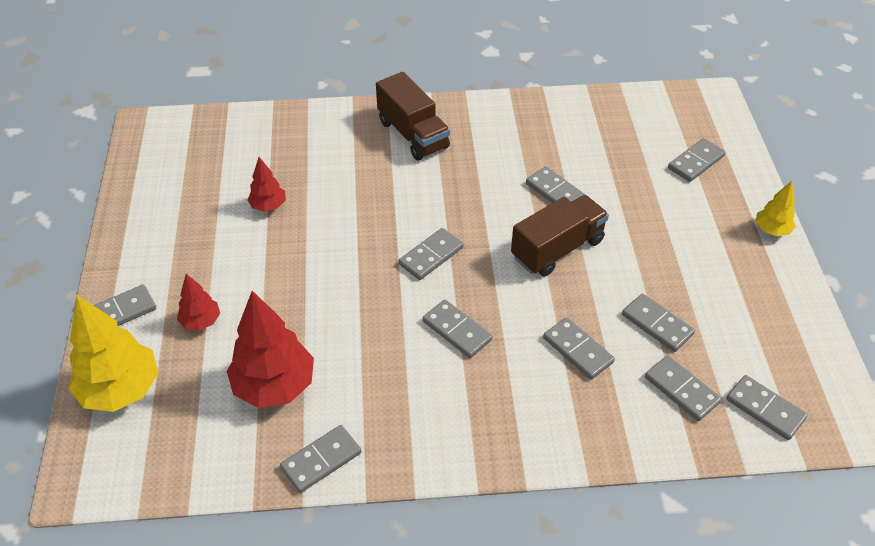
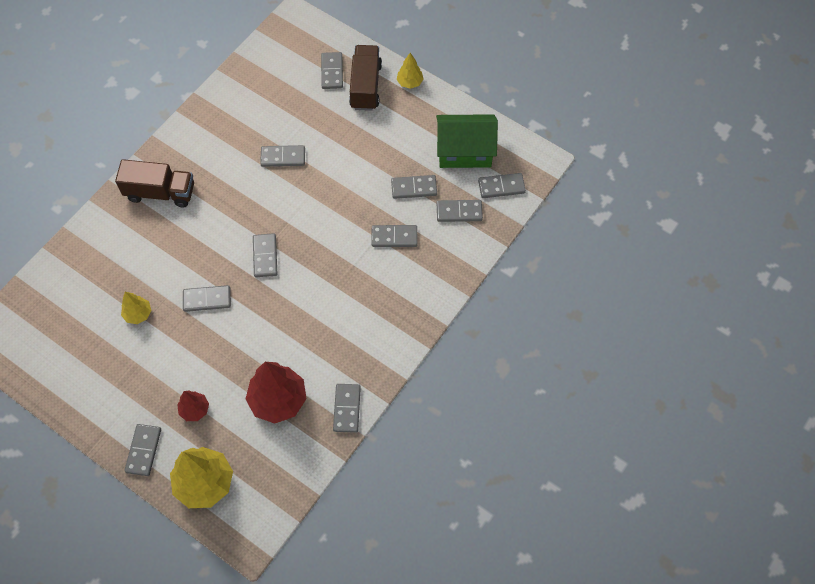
camera: 50 degrees left, 15 degrees up
red tree [247,157,286,212] -> yellow tree [121,292,151,324]
grey domino [423,300,492,358] -> grey domino moved to [183,285,231,312]
brown truck [511,195,609,276] -> brown truck moved to [349,45,382,111]
none -> green house [436,114,498,168]

